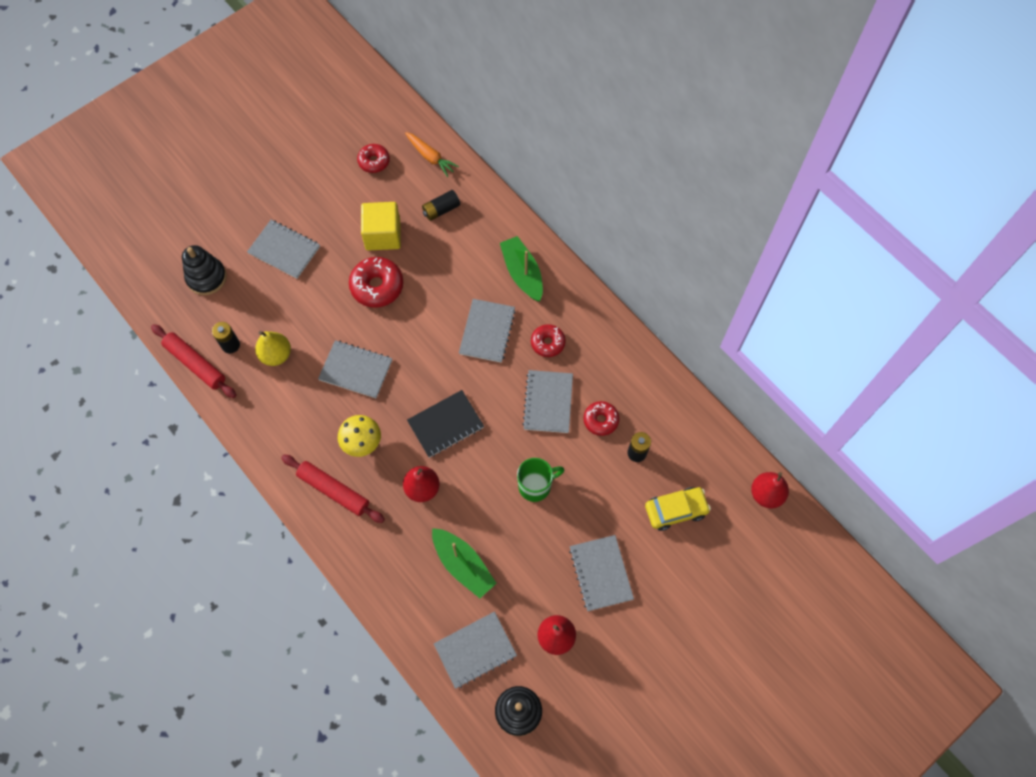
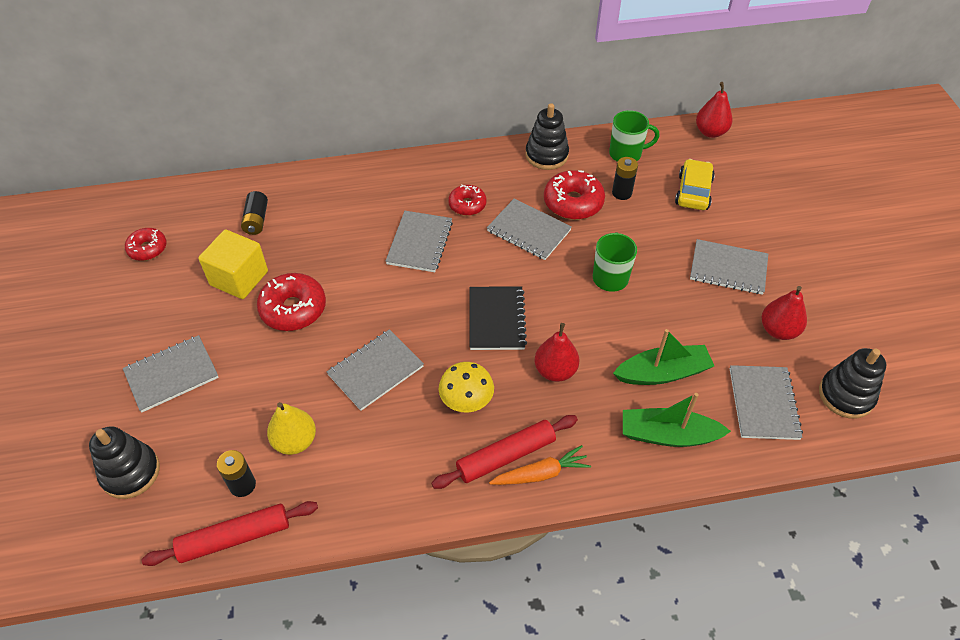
camera: 60 degrees left, 15 degrees down
orange carrot [405,132,459,177] -> orange carrot moved to [489,445,591,485]
grey notebook [459,299,516,363] -> grey notebook turned 60 degrees clockwise [385,211,453,272]
green boat [500,236,543,301] -> green boat moved to [623,393,731,447]
red donut [583,401,619,436] -> red donut [544,170,605,220], size x1.59
none -> black stacking toy [525,103,569,170]
none -> green mug [609,110,659,162]

